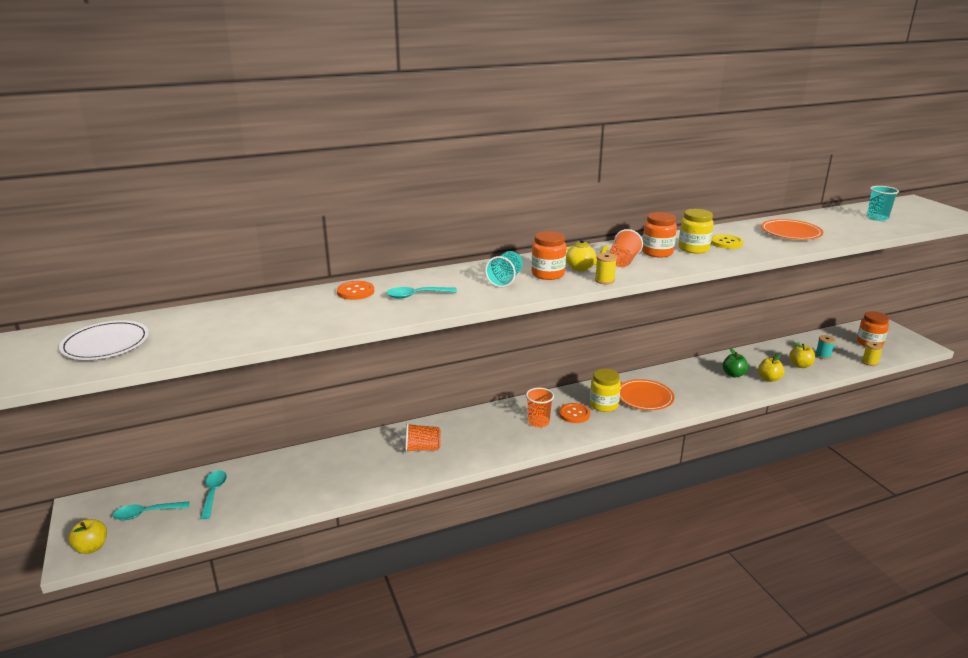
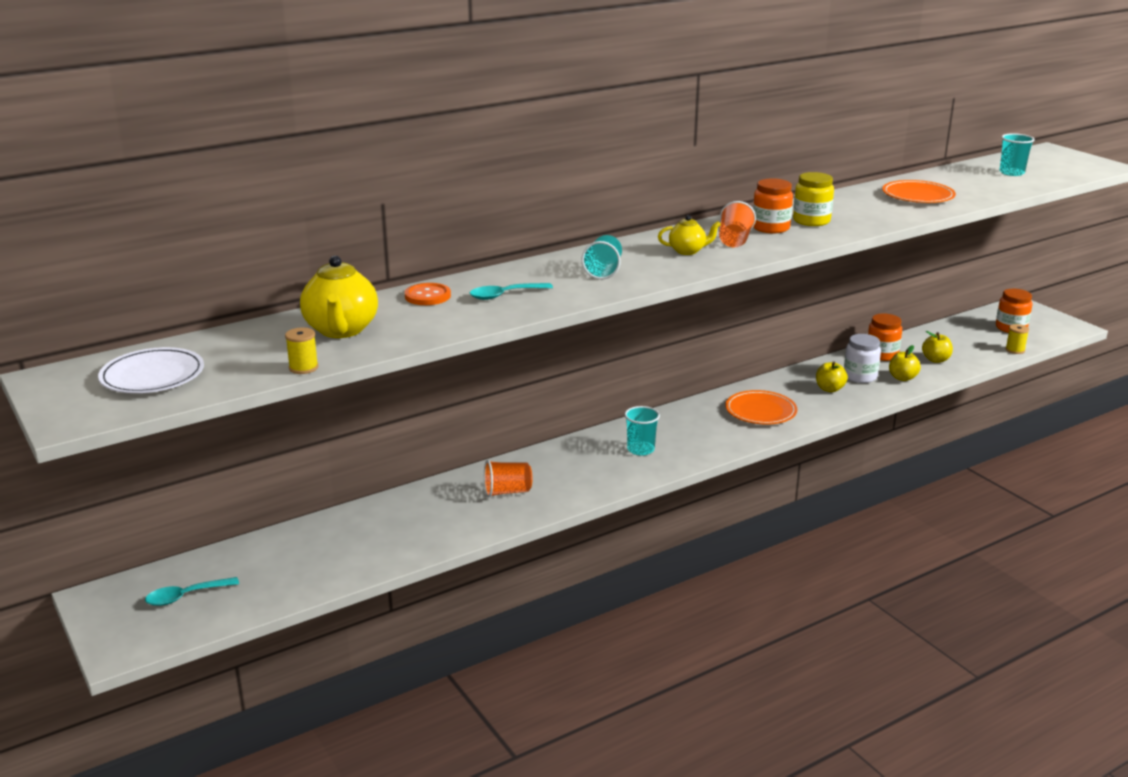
camera: 10 degrees left, 0 degrees up
yellow apple [68,519,107,554] -> yellow apple moved to [816,361,848,392]
turquoise spoon [200,470,227,519] -> none
orange cup [526,388,554,427] -> turquoise cup [624,406,660,455]
orange jar [532,231,566,280] -> orange jar moved to [868,314,902,361]
orange button [559,403,590,423] -> none
yellow jar [590,369,621,412] -> none
yellow spool [595,253,617,284] -> yellow spool moved to [285,327,318,374]
yellow button [711,234,743,249] -> none
green apple [723,348,749,377] -> white jar [844,334,881,383]
turquoise spool [815,335,835,359] -> none
none -> yellow teapot [300,256,378,338]

